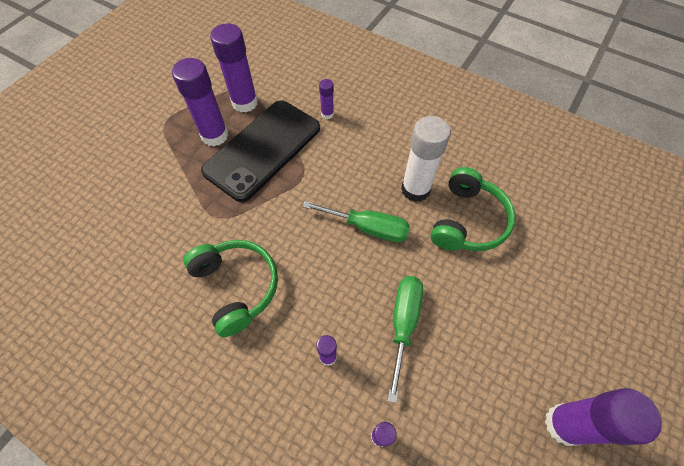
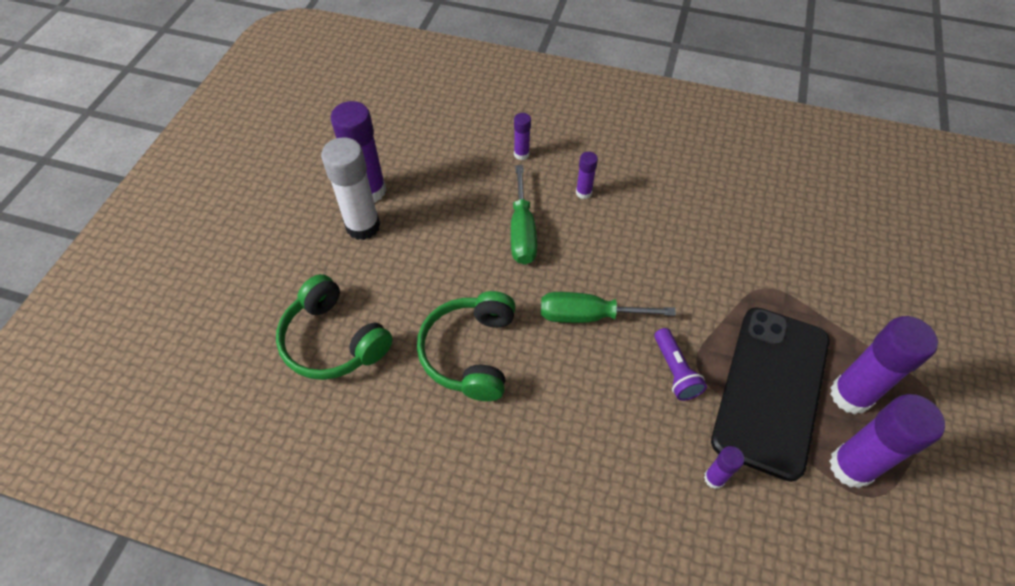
camera: 165 degrees right, 5 degrees down
green headphones [183,240,278,337] -> green headphones moved to [276,274,393,380]
white glue stick [401,116,451,202] -> white glue stick moved to [321,137,380,240]
none -> purple flashlight [654,328,707,401]

